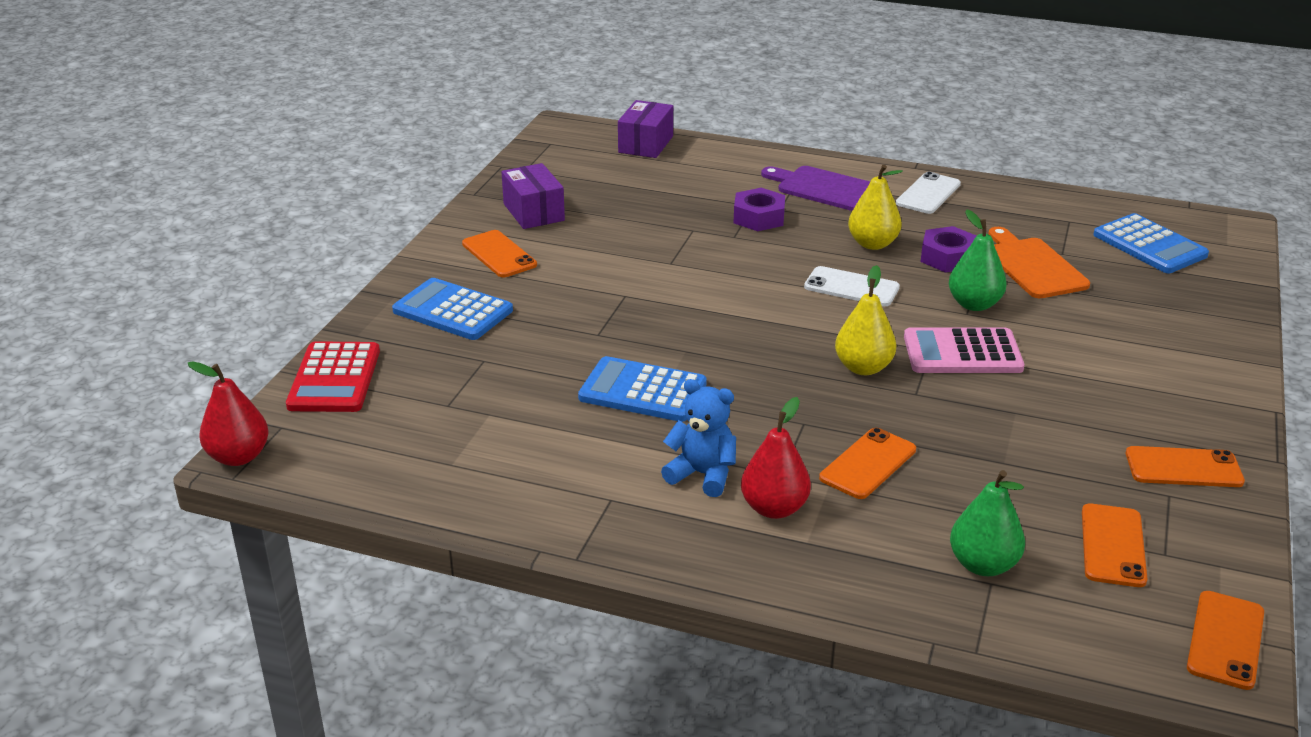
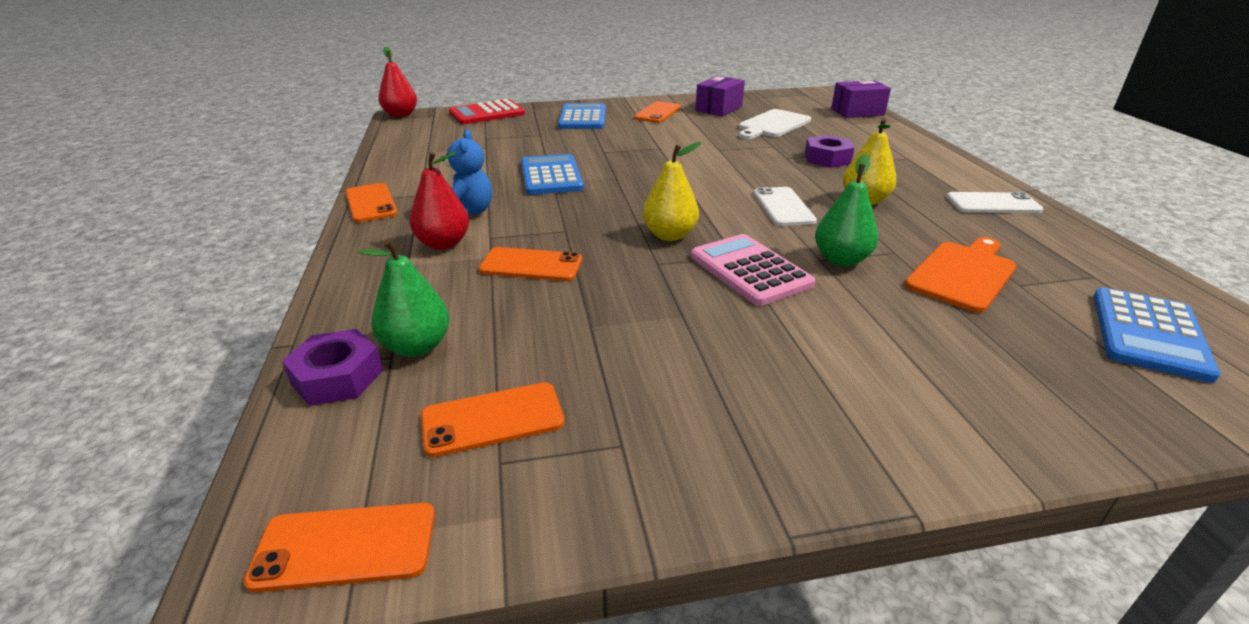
camera: 60 degrees right, 0 degrees up
purple cutting board [761,166,870,211] -> none
purple nut [921,226,976,273] -> purple nut moved to [282,329,383,406]
orange phone [1126,446,1245,487] -> orange phone moved to [346,183,398,222]
none -> white cutting board [739,109,811,139]

